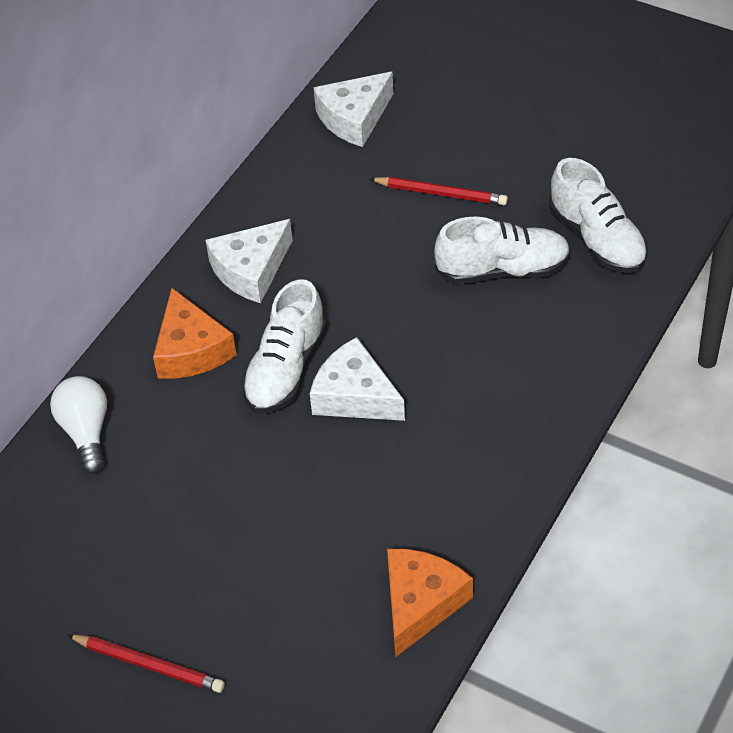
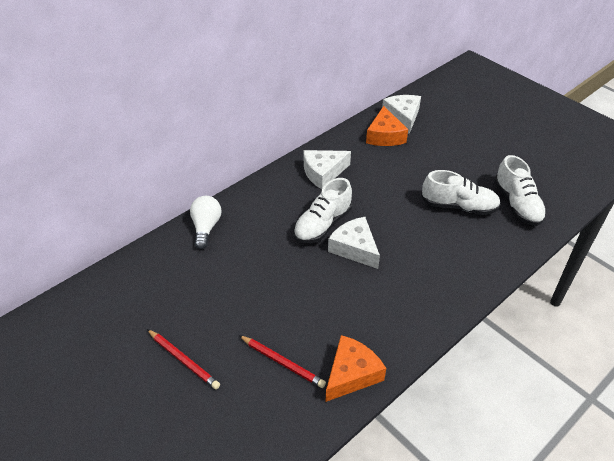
camera: 15 degrees right, 5 degrees down
orange cheese [153,288,237,379] -> orange cheese moved to [366,106,408,146]
white cheese [314,72,394,147] -> white cheese turned 105 degrees clockwise [382,95,421,134]
red pencil [370,177,508,205] -> red pencil moved to [239,335,326,388]

